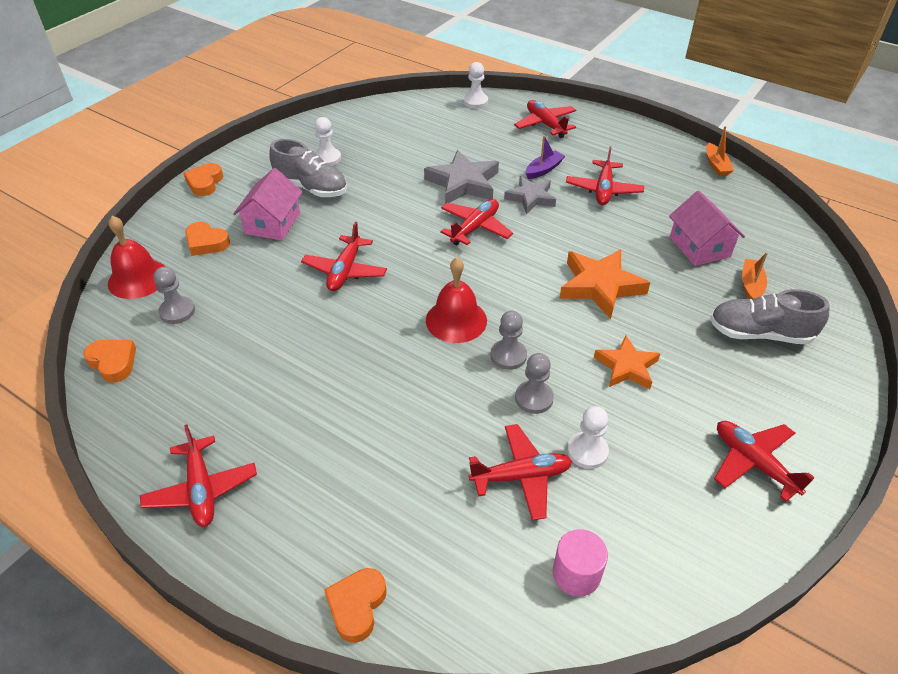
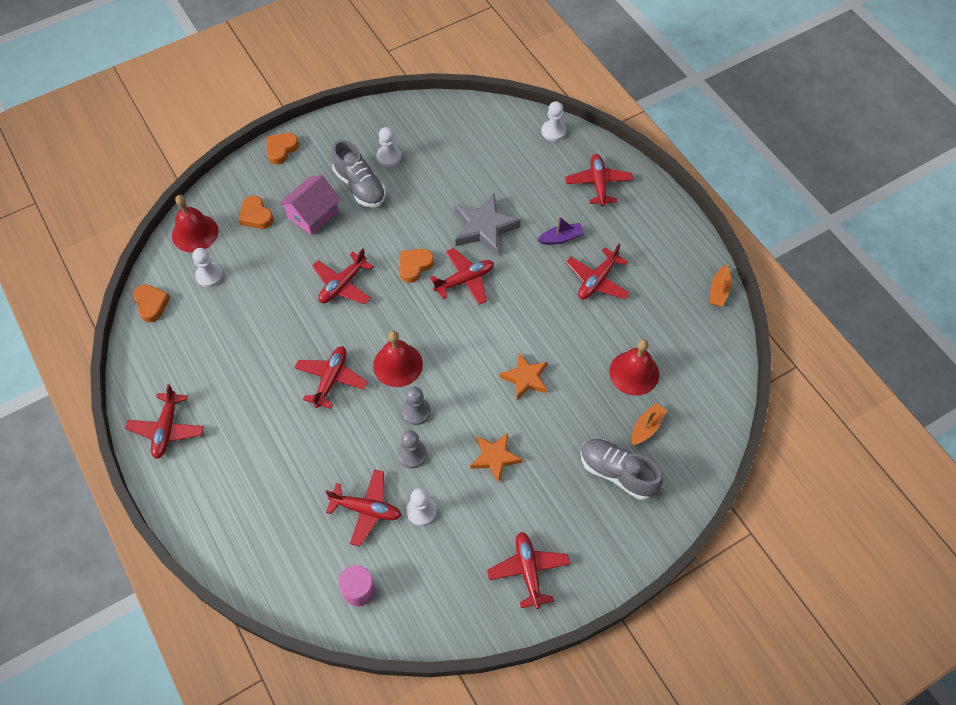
camera: 25 degrees right, 15 degrees up
grey pawn [153,267,195,324] -> white pawn [192,248,223,287]
orange heart [324,568,387,643] -> orange heart moved to [399,249,434,283]
grey star [504,176,556,214] -> none
orange star [559,249,650,319] -> orange star [500,353,547,400], size x0.66
pink house [669,190,745,266] -> red bell [609,339,659,396]
none -> red plane [295,346,368,409]

